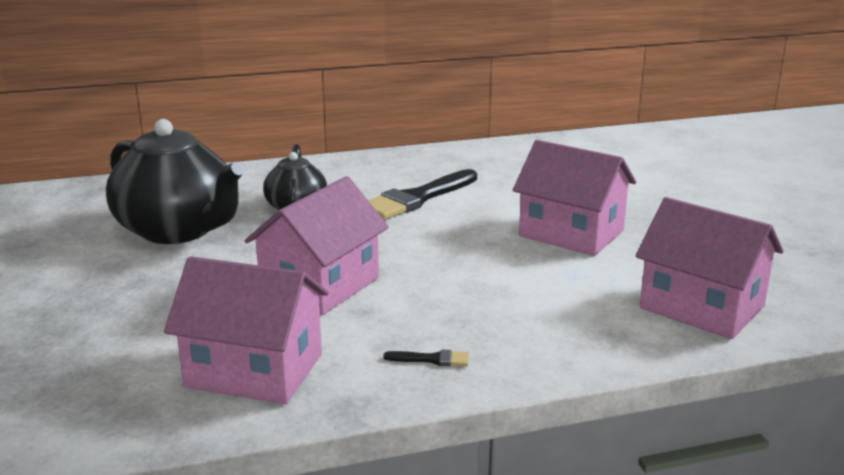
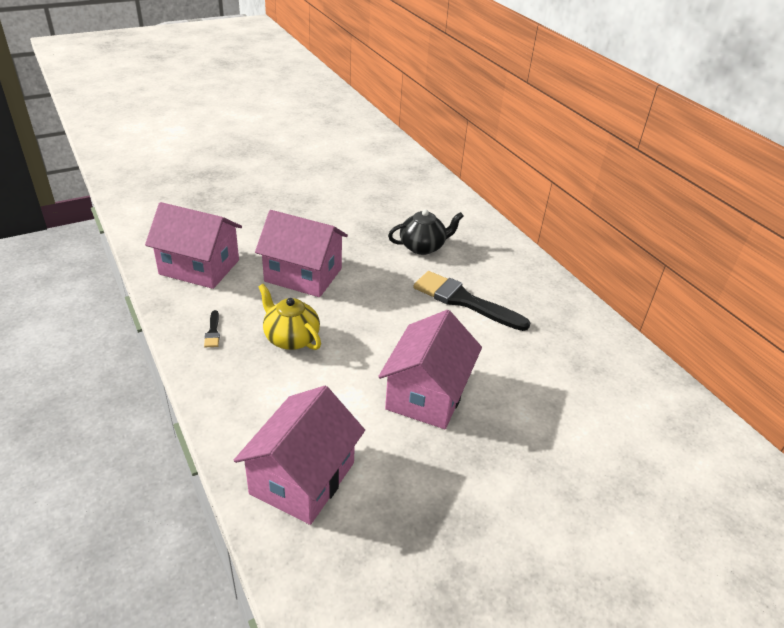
camera: 75 degrees right, 15 degrees up
black teapot [106,119,244,244] -> none
pink house [164,256,329,404] -> pink house turned 75 degrees counterclockwise [145,202,242,289]
none -> yellow teapot [258,284,321,350]

